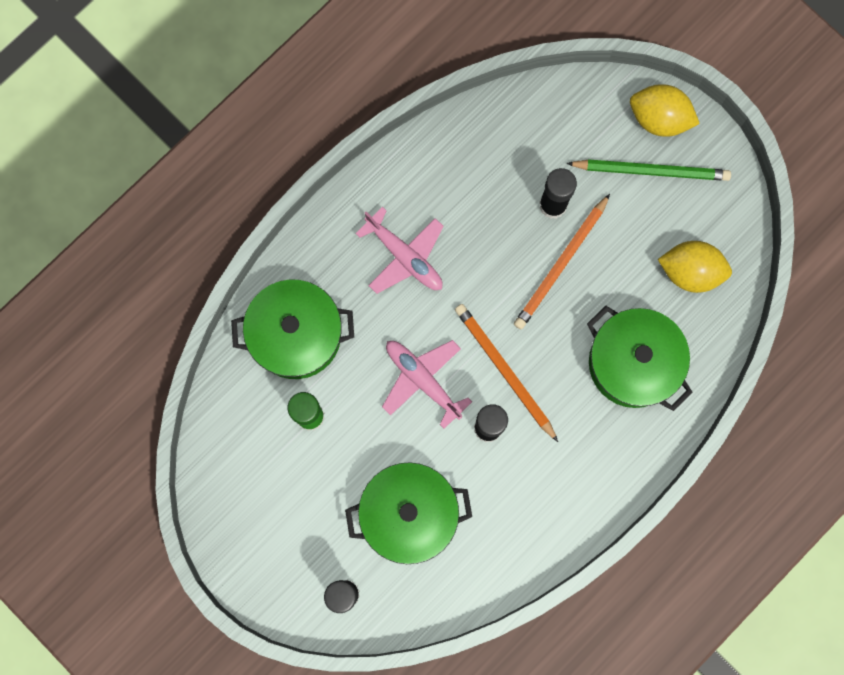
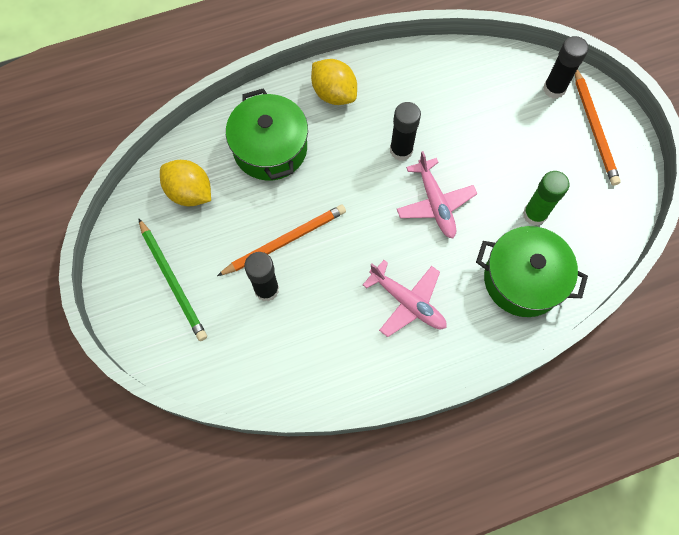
camera: 155 degrees left, 10 degrees down
green pot [345,462,472,564] -> none
pink plane [355,207,444,294] -> pink plane turned 150 degrees clockwise [363,260,447,337]
orange pencil [455,304,558,442] -> orange pencil moved to [575,69,621,186]
green pencil [566,159,731,181] -> green pencil turned 150 degrees counterclockwise [138,218,207,341]
yellow lemon [630,84,700,137] -> yellow lemon moved to [311,59,357,105]

